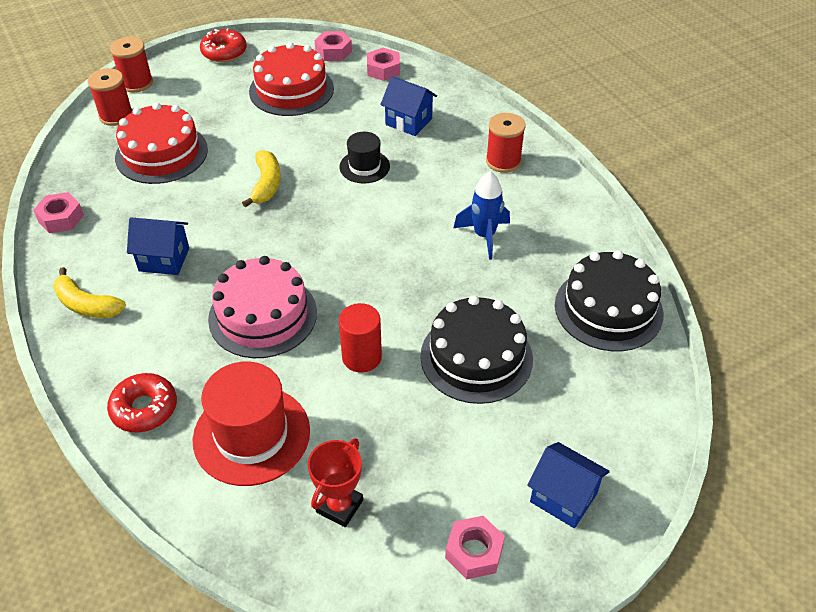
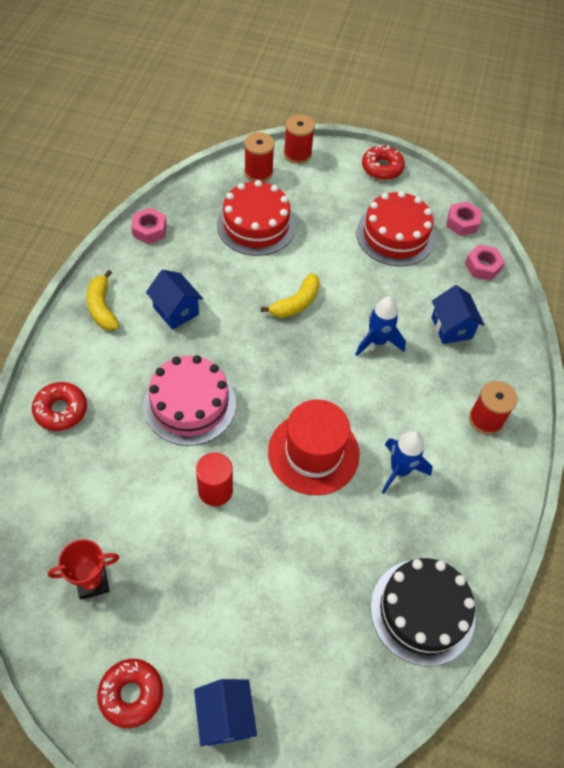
camera: 40 degrees right, 10 degrees up
red hat [193,362,310,486] -> red hat moved to [268,400,360,495]
black hat [339,132,390,183] -> blue rocket [355,297,406,356]
black cake [420,295,533,404] -> none
pink nut [445,516,505,580] -> red donut [97,659,163,728]

